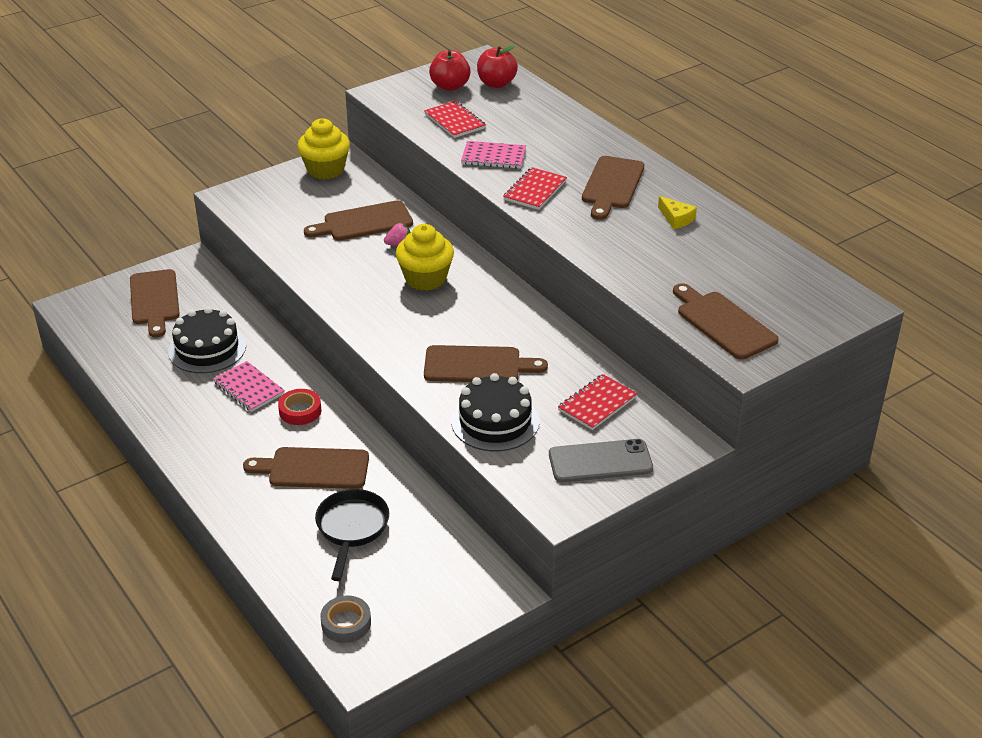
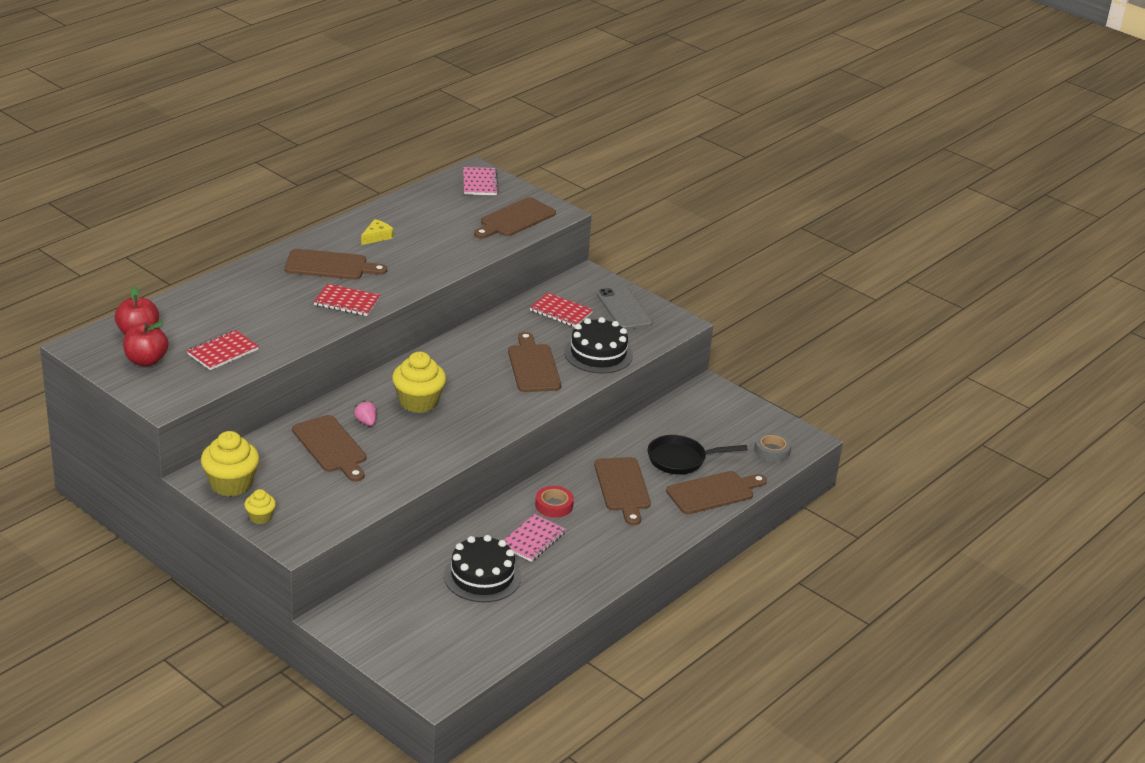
camera: 105 degrees left, 5 degrees down
brown cutting board [130,269,180,337] -> brown cutting board moved to [666,471,767,514]
pink notebook [461,141,526,169] -> pink notebook moved to [463,167,499,195]
none -> yellow cupcake [244,489,276,524]

